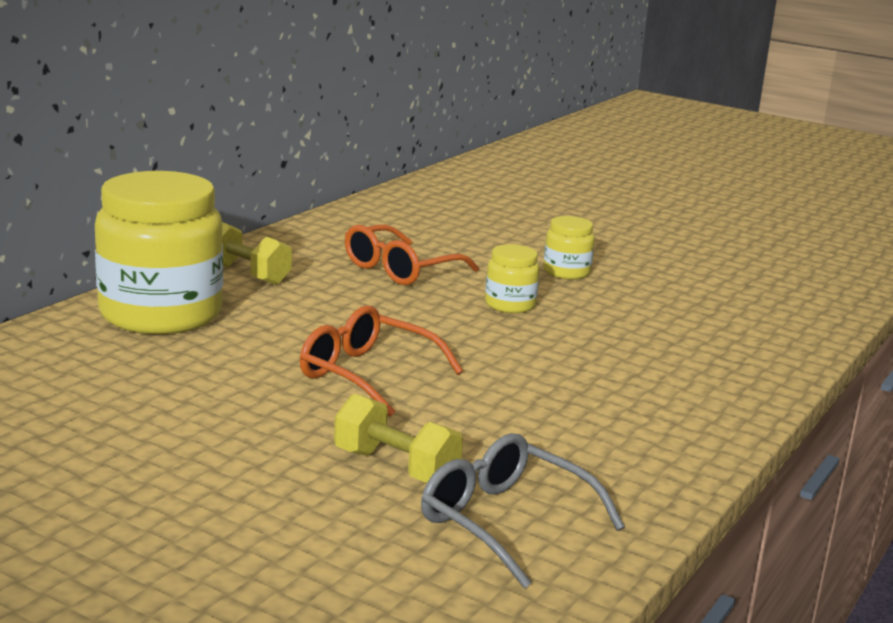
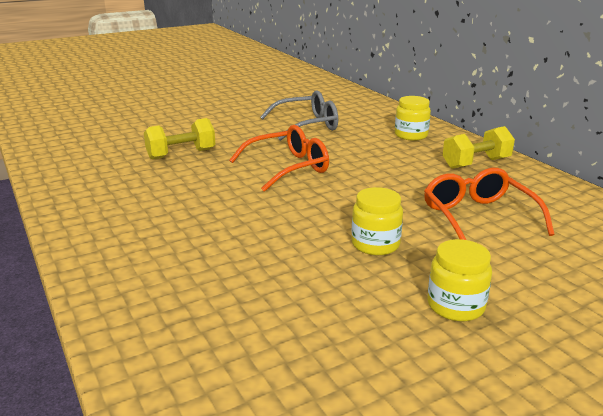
camera: 120 degrees right, 5 degrees up
yellow jar [95,171,223,334] -> yellow jar [395,96,431,141], size x0.45
grey glasses [421,433,625,589] -> grey glasses moved to [260,90,338,141]

